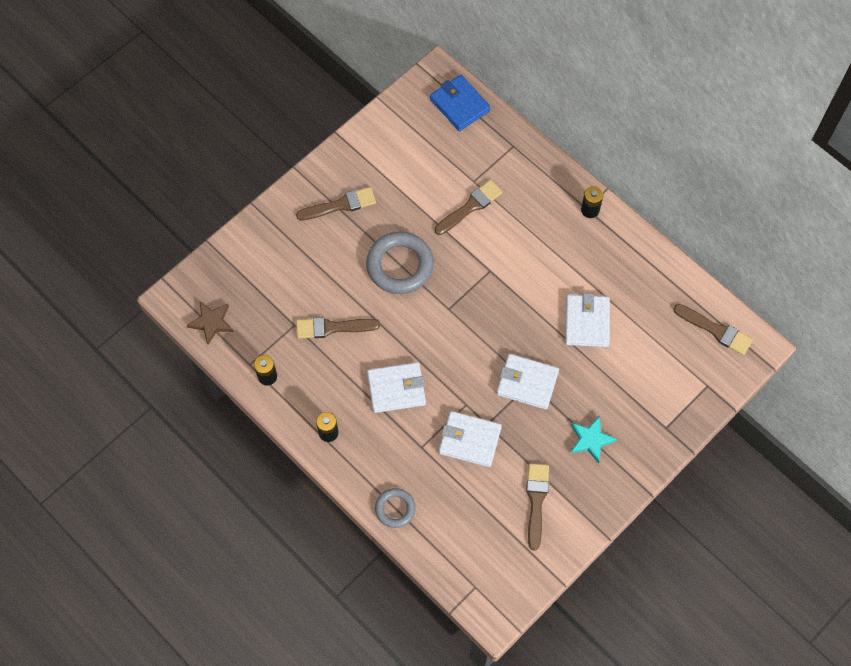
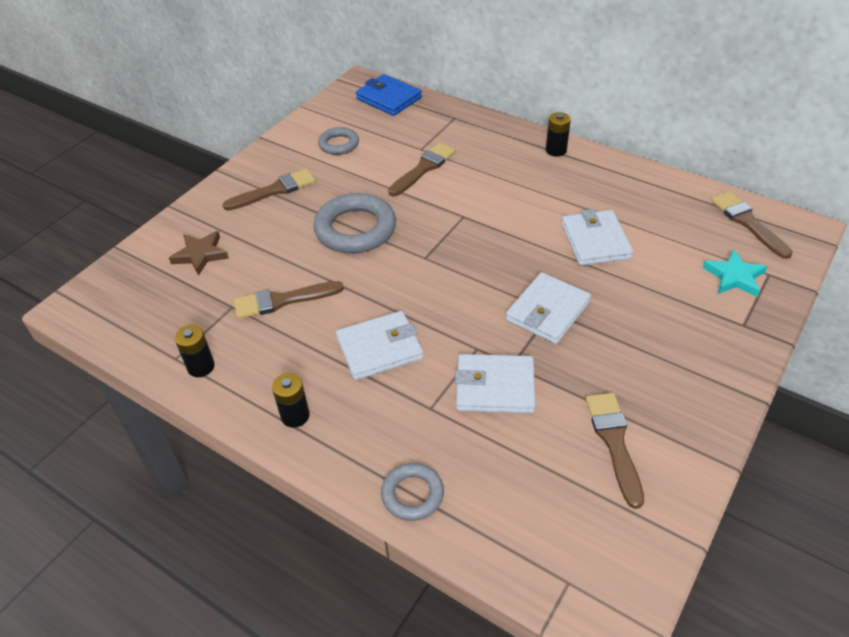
camera: 10 degrees left, 20 degrees down
brown star [187,301,233,345] -> brown star moved to [169,231,229,276]
white wallet [496,354,559,410] -> white wallet turned 60 degrees counterclockwise [506,272,591,344]
turquoise star [571,416,617,463] -> turquoise star moved to [703,249,768,297]
brown brush [673,304,753,355] -> brown brush turned 135 degrees counterclockwise [711,192,793,259]
none -> grey ring [318,127,359,155]

